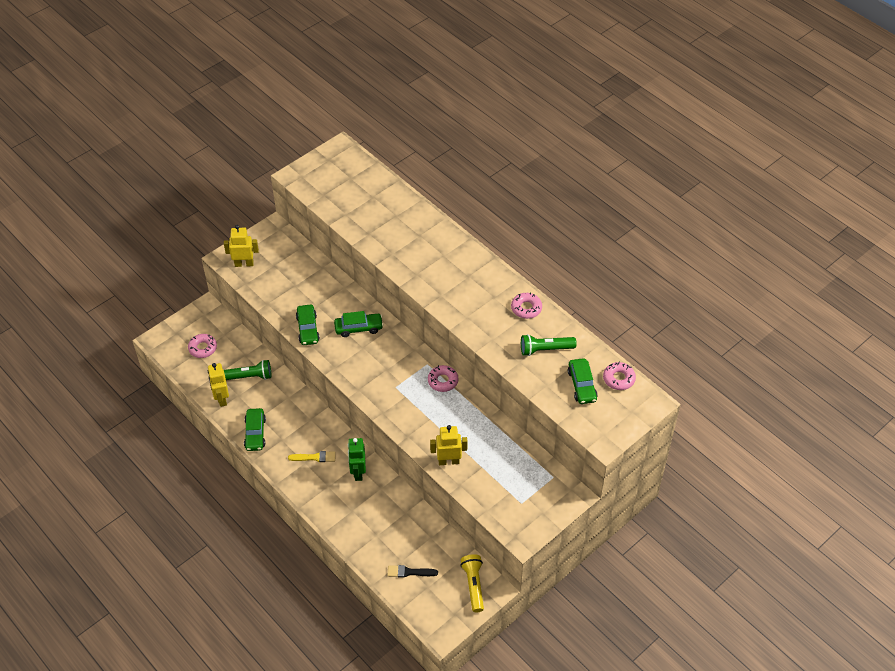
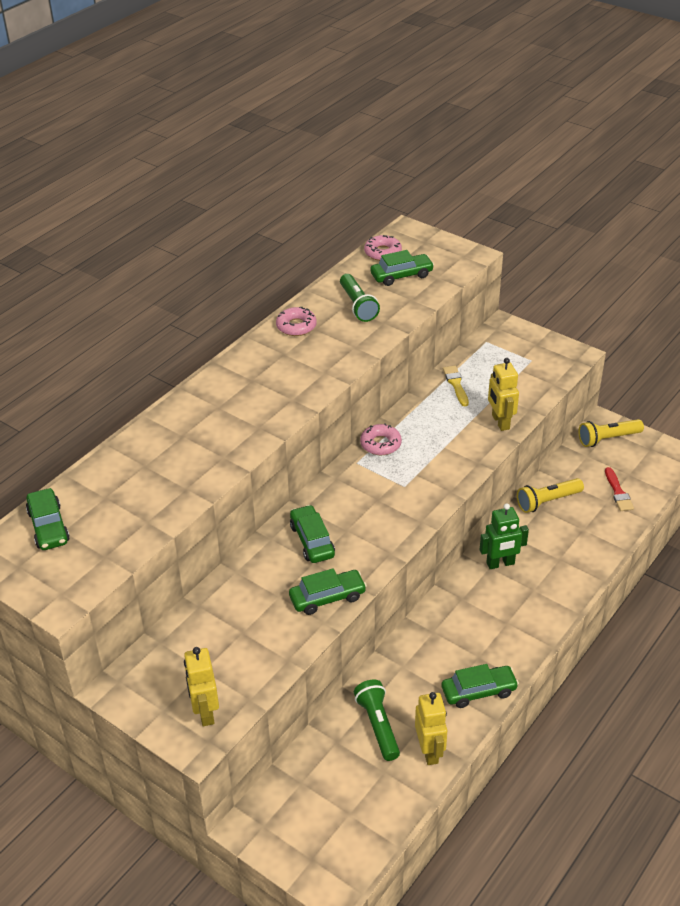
camera: 100 degrees left, 10 degrees down
pink donut [188,334,217,358] -> none
yellow robot [208,363,229,407] -> yellow robot turned 75 degrees counterclockwise [415,692,447,765]
yellow brush [288,451,336,462] -> yellow brush moved to [443,366,469,406]
black brush [387,565,438,578] -> red brush [605,467,634,511]
none -> green car [26,488,70,550]
none -> yellow flashlight [517,478,584,513]

